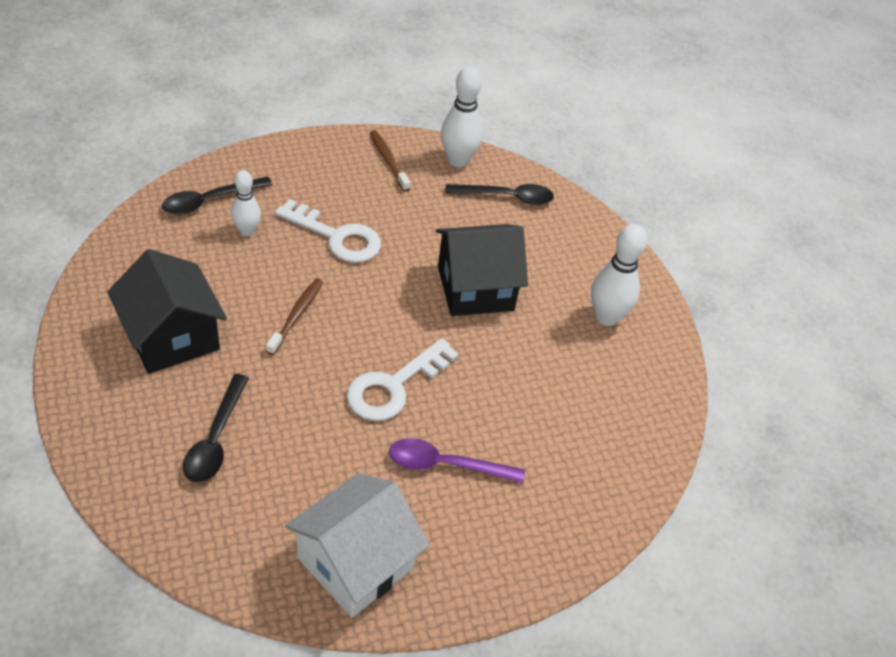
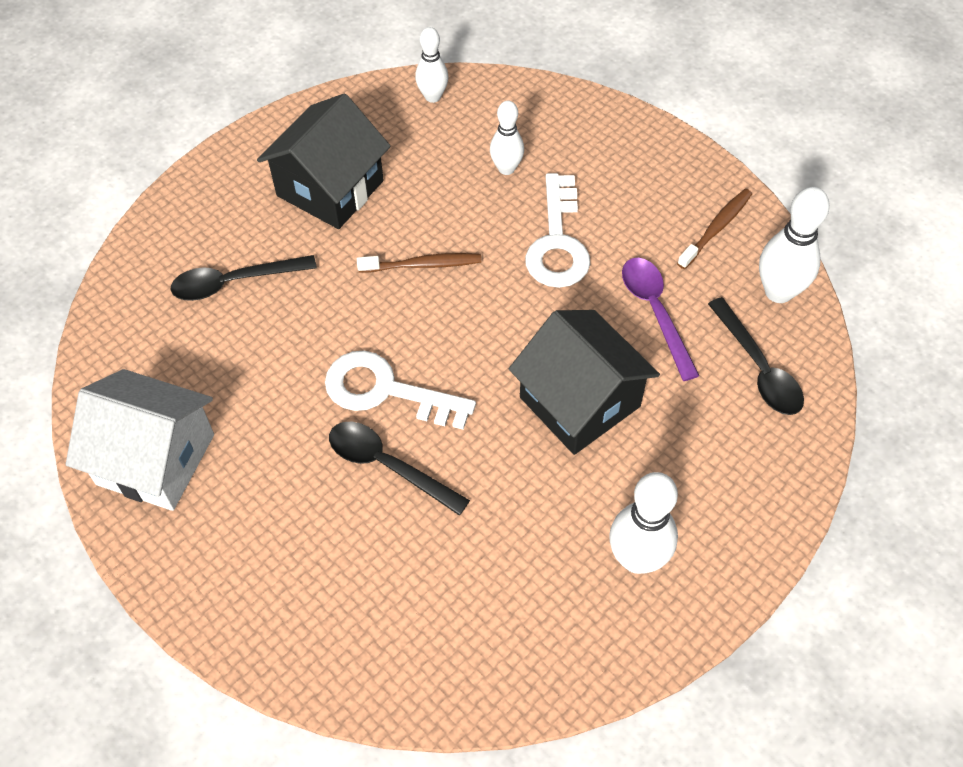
camera: 70 degrees right, 10 degrees up
black spoon [162,176,273,215] -> black spoon moved to [329,421,470,516]
purple spoon [389,438,525,483] -> purple spoon moved to [622,258,700,381]
none -> white bowling pin [415,27,449,103]

